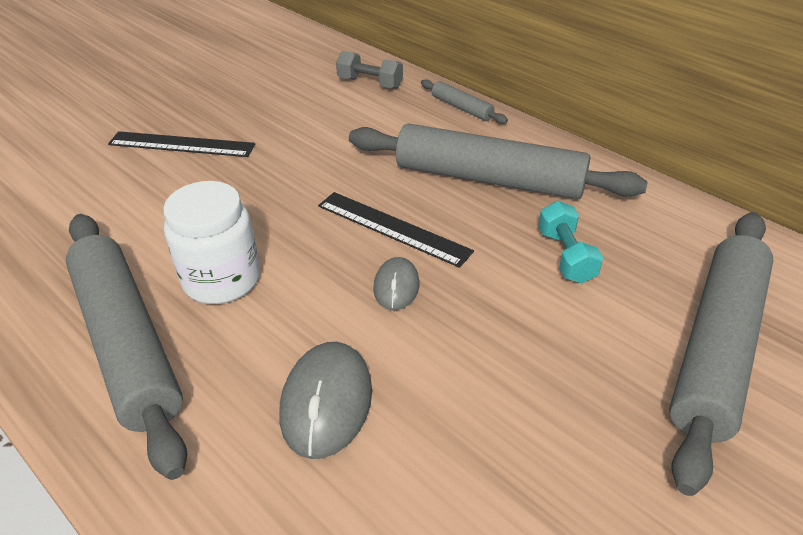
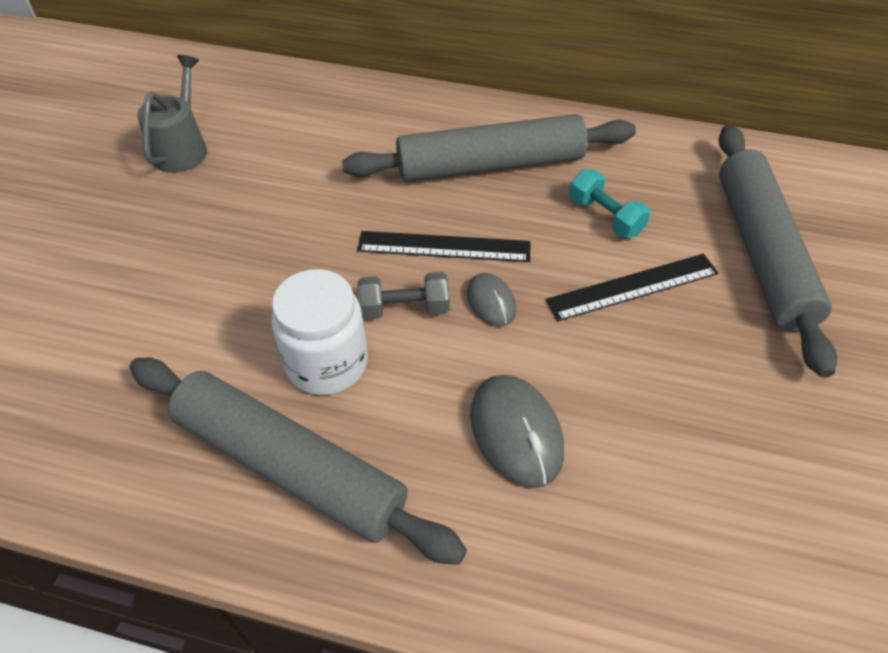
camera: 30 degrees left, 10 degrees up
black ruler [108,131,255,157] -> black ruler moved to [546,254,718,321]
grey dumbbell [336,51,403,89] -> grey dumbbell moved to [357,272,450,319]
grey rolling pin [421,79,508,124] -> none
none -> grey watering can [137,55,207,173]

